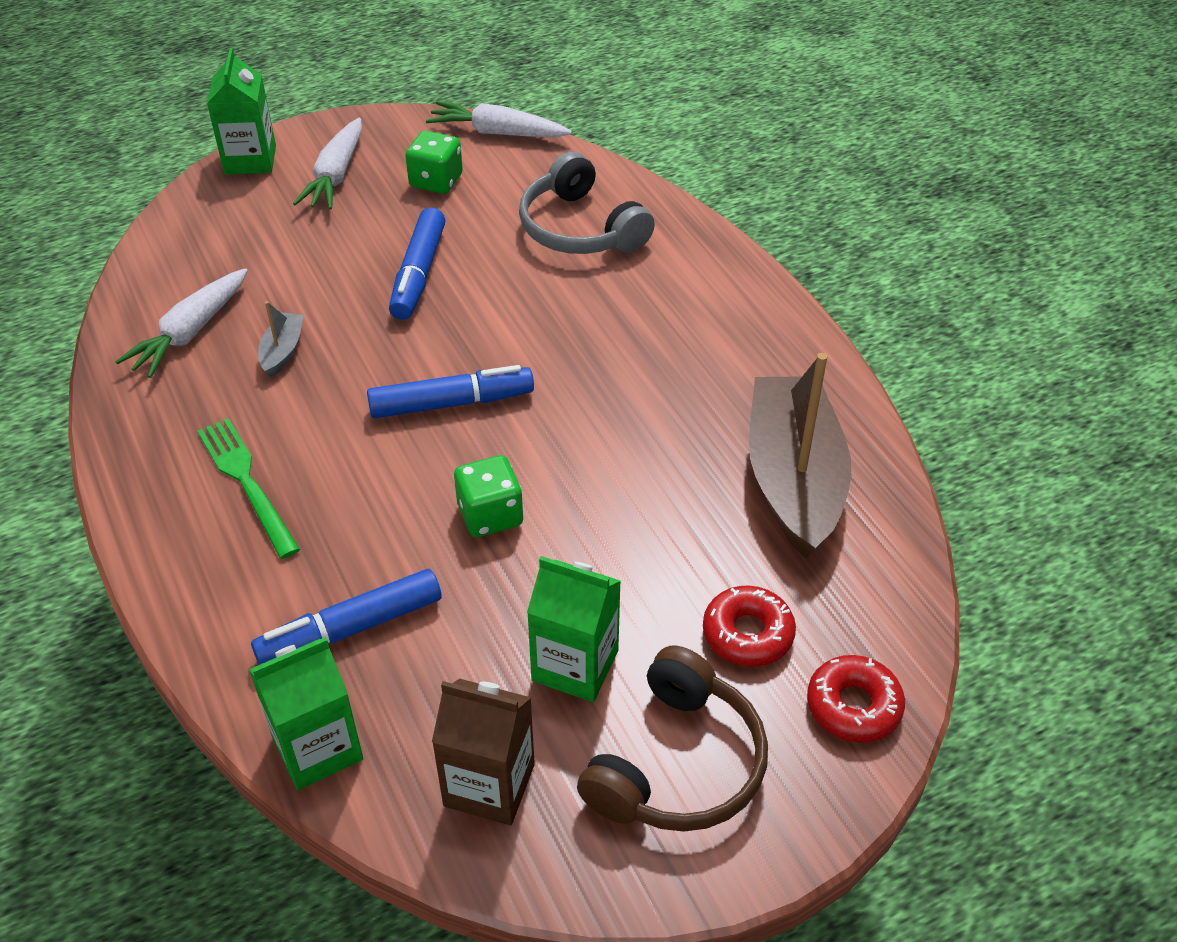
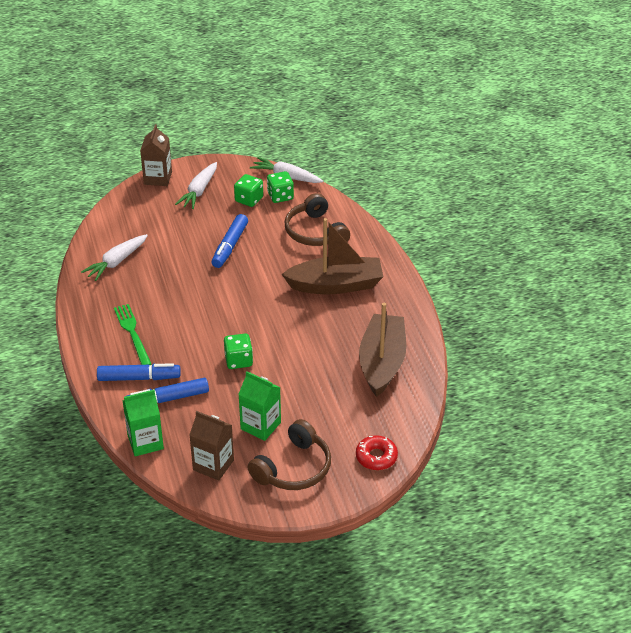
camera: 10 degrees right, 5 degrees down
green carton [207,48,276,175] -> brown carton [140,124,172,186]
grey boat [258,301,304,378] -> none
blue marker [367,365,534,418] -> blue marker moved to [97,363,181,381]
grey headphones [519,152,655,254] -> brown headphones [285,193,350,246]
red donut [703,586,796,667] -> none
none -> green dice [267,171,294,203]
none -> brown boat [281,218,384,294]

